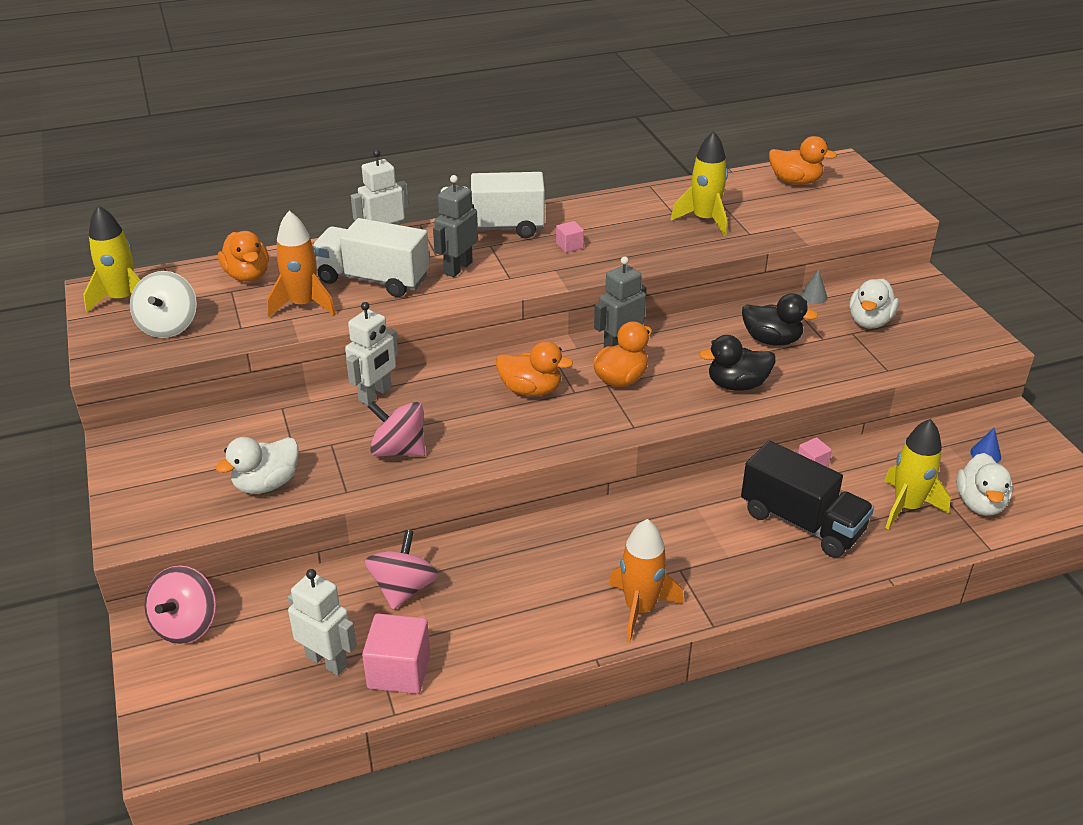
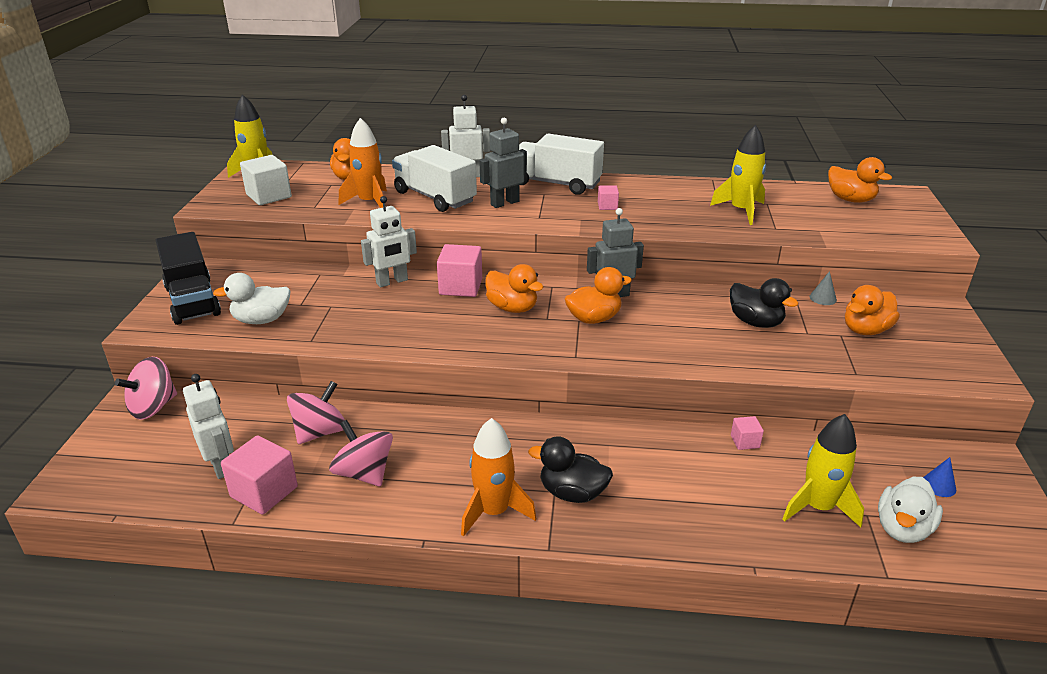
camera: 25 degrees right, 5 degrees down
white spinning top [130,271,197,338] -> white cube [240,155,292,205]
pink spinning top [368,401,425,456] -> pink spinning top moved to [329,420,393,487]
black duck [699,335,776,391] -> black duck moved to [528,436,613,503]
black truck [741,441,874,558] -> black truck moved to [156,232,221,325]
white duck [849,279,899,328] -> orange duck [845,285,900,335]
none -> pink cube [437,244,482,297]

